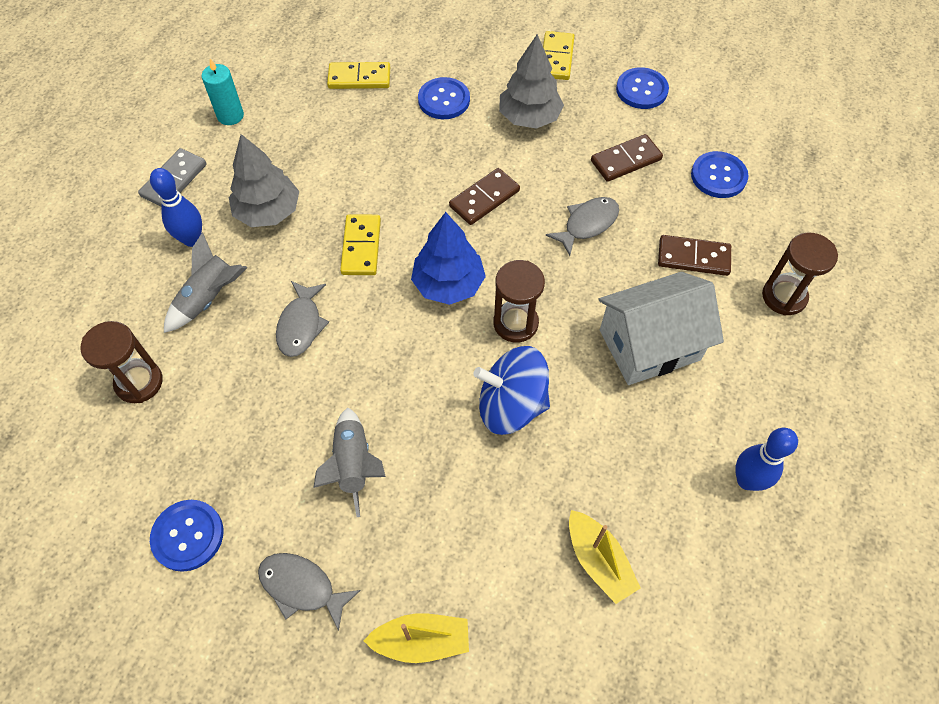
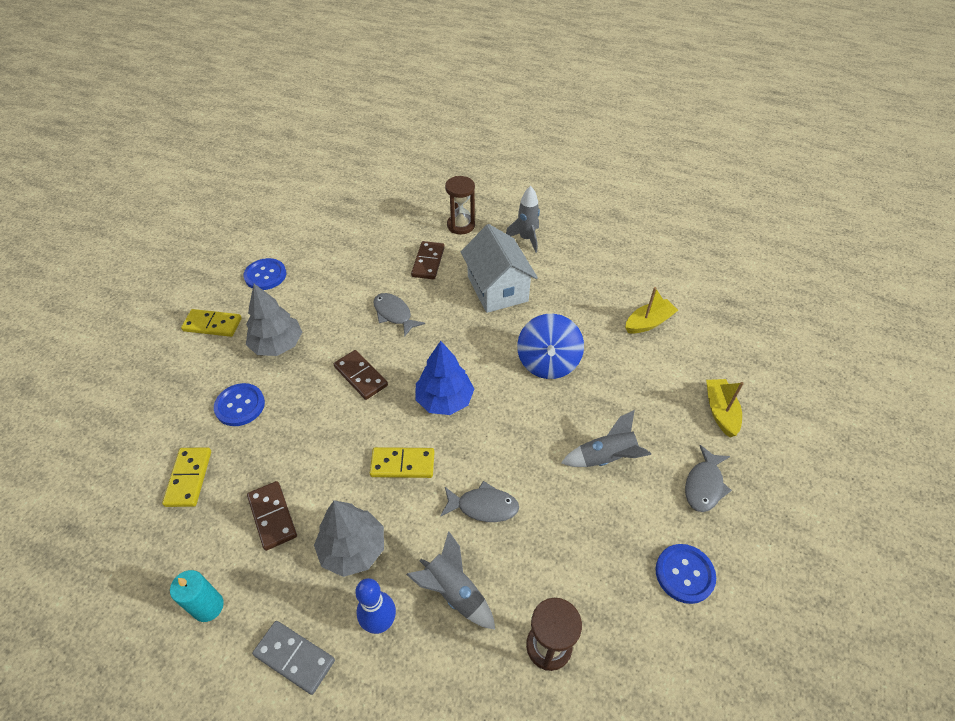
camera: 90 degrees left, 10 degrees down
brown hourglass [493,260,545,343] -> none
brown domino [591,134,663,182] -> brown domino moved to [247,481,297,551]
blue button [691,151,749,198] -> none
blue bowling pin [735,428,798,491] -> none
none -> grey rocket [506,186,540,253]

